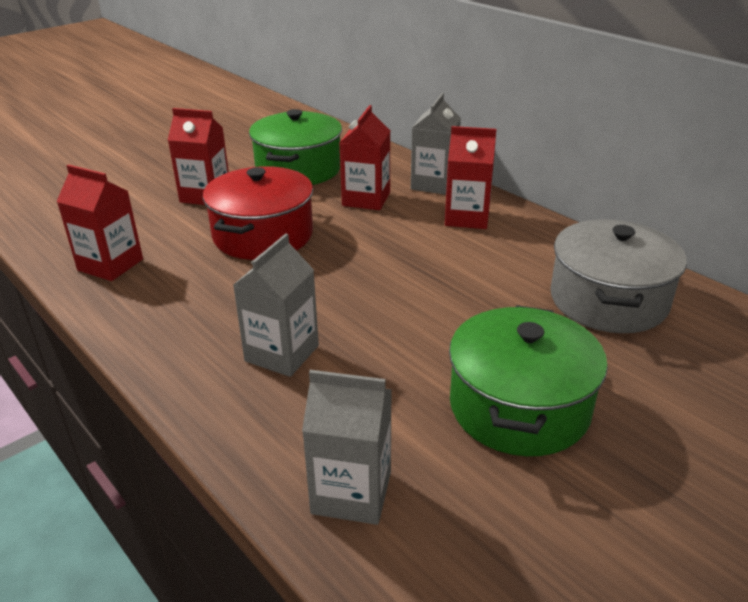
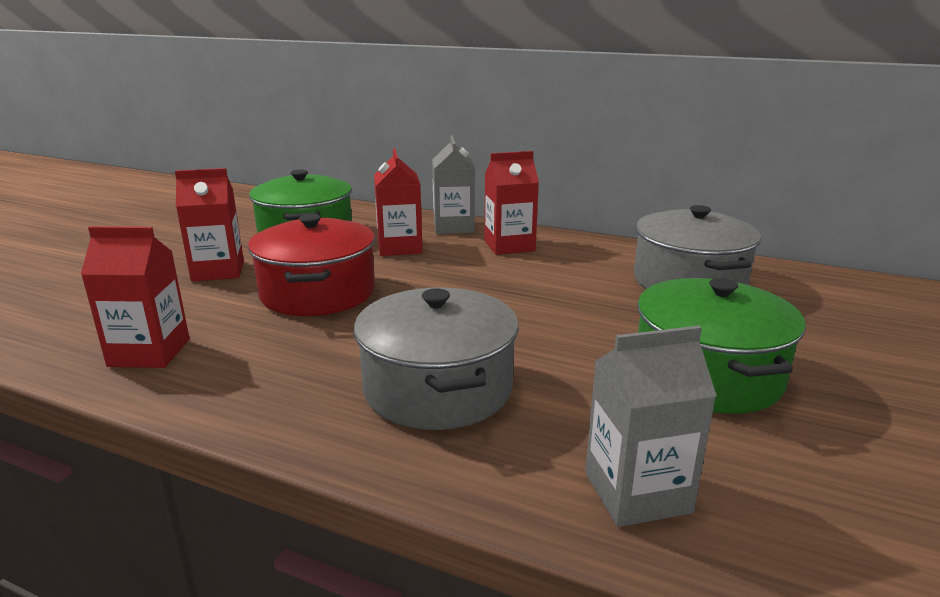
camera: 25 degrees left, 10 degrees down
grey carton [233,233,319,377] -> grey pot [354,288,519,430]

